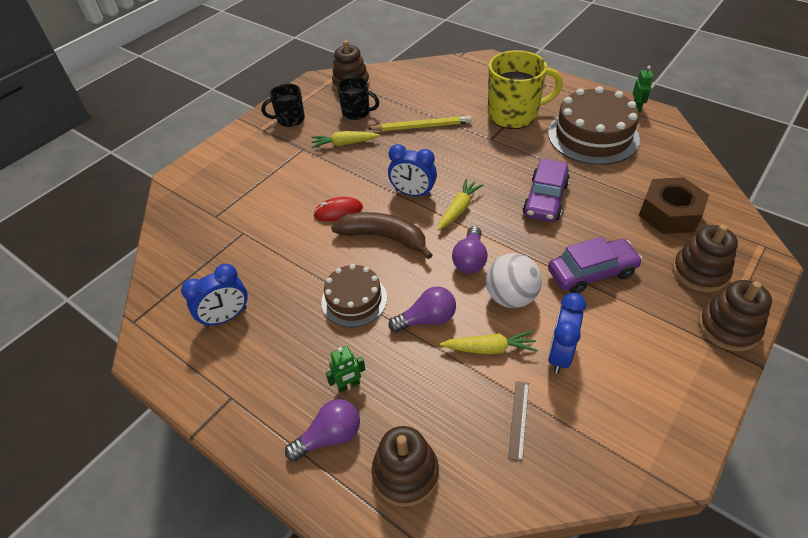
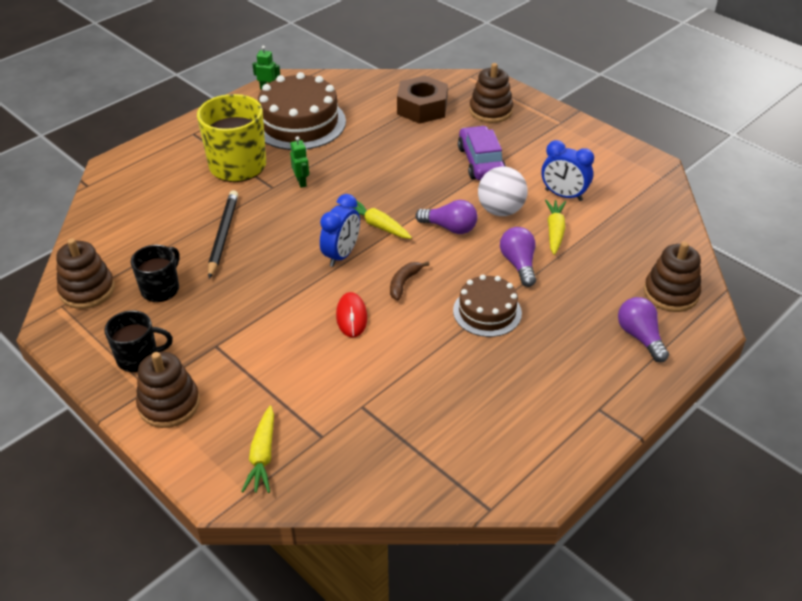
camera: 85 degrees left, 5 degrees down
blue clock [181,264,248,328] -> none
black mug [261,84,305,127] -> black mug turned 90 degrees counterclockwise [104,310,173,372]
yellow carrot [311,131,380,148] -> yellow carrot moved to [241,405,274,493]
green robot [326,346,366,392] -> green robot moved to [290,136,309,188]
brown banana [331,212,433,259] -> brown banana [390,262,430,300], size x0.53
yellow pencil [368,115,472,131] -> black pencil [208,190,238,278]
brown ruler [508,381,529,462] -> none
purple car [523,158,570,222] -> none
brown stacking toy [699,280,772,351] -> brown stacking toy moved to [136,352,200,428]

